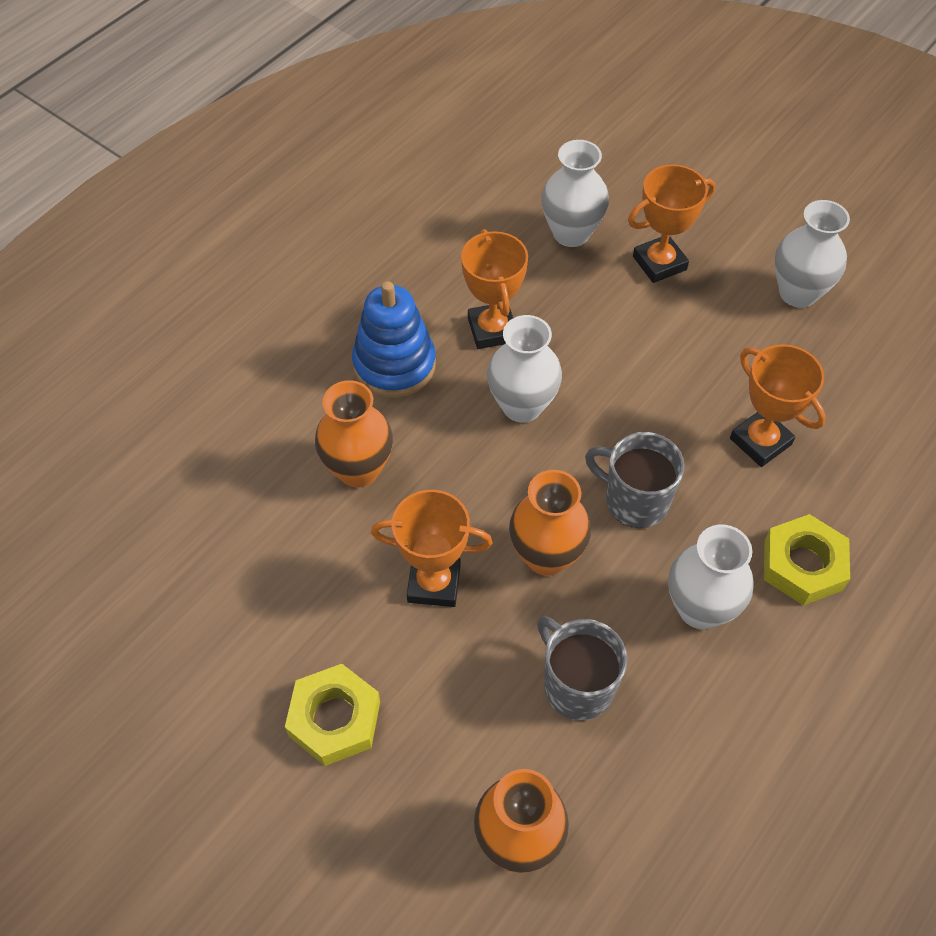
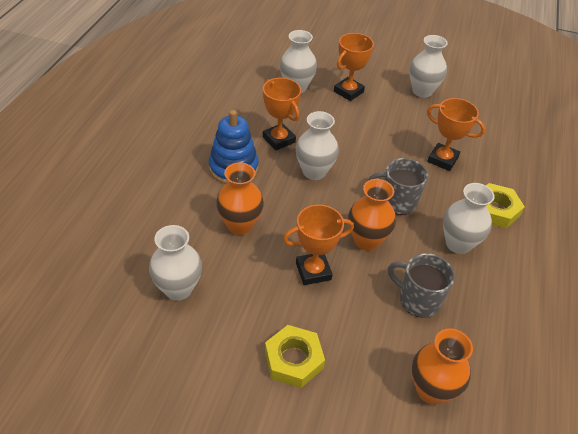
camera: 25 degrees left, 10 degrees down
none -> white vase [149,225,202,301]

